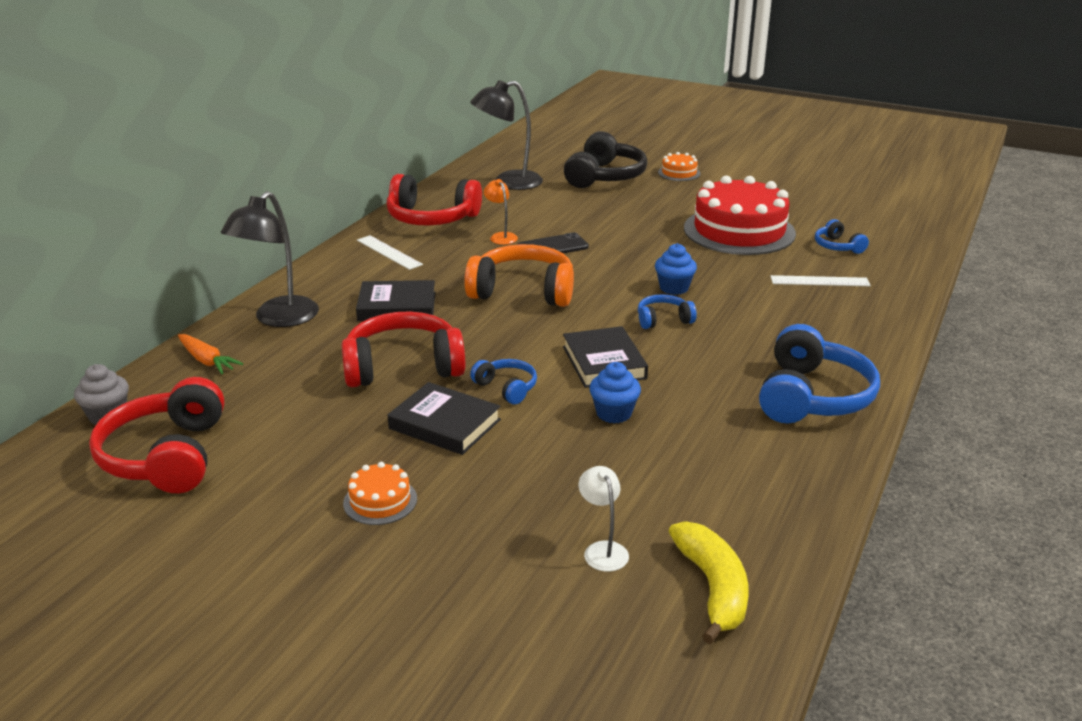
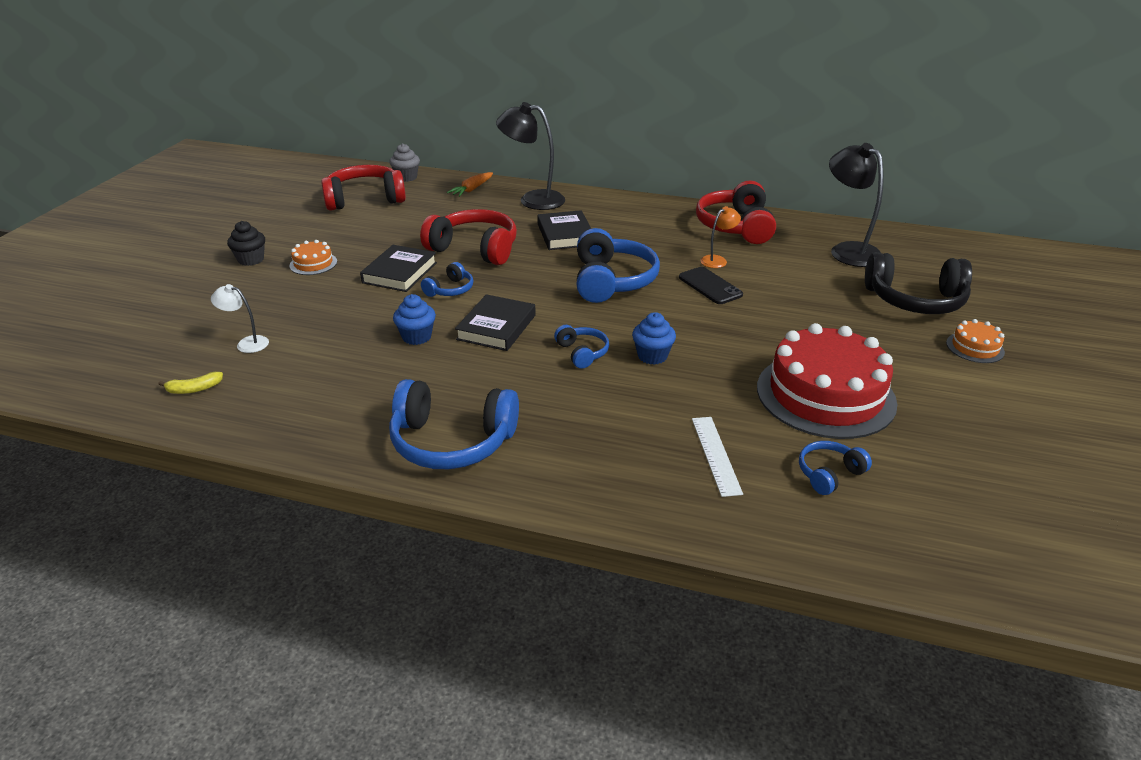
camera: 80 degrees right, 5 degrees up
red headphones [341,312,466,387] -> red headphones turned 45 degrees counterclockwise [420,209,517,265]
white ruler [357,235,423,270] -> none
orange headphones [464,244,574,307] -> blue headphones [577,228,660,303]
black book [563,326,648,388] -> black book turned 45 degrees counterclockwise [455,294,536,351]
white lamp [579,466,629,572] -> white lamp turned 135 degrees counterclockwise [211,284,269,353]
yellow banana [669,521,748,644] -> yellow banana [159,372,223,394], size x0.52
none -> black cupcake [227,221,265,266]

